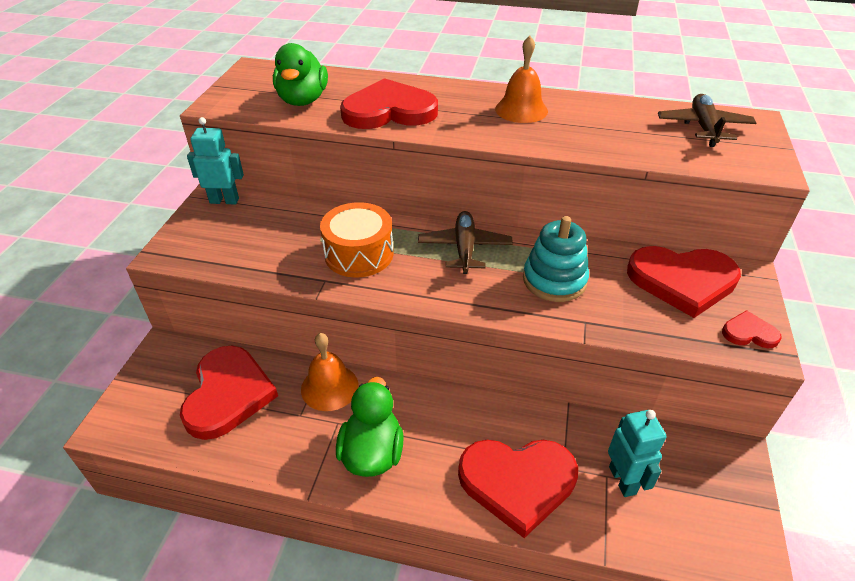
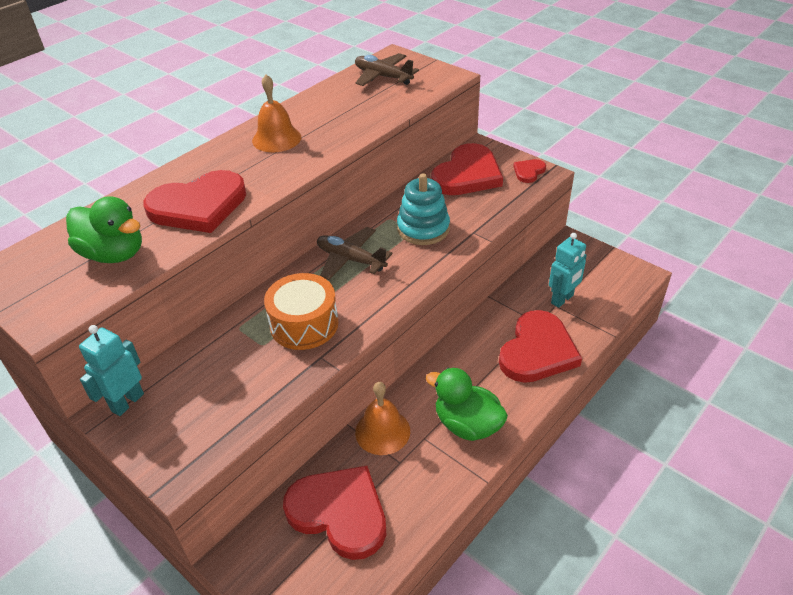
camera: 60 degrees left, 0 degrees up
red heart [340,78,438,129] -> red heart turned 135 degrees counterclockwise [144,170,246,233]
turquoise robot [608,410,666,497] -> turquoise robot turned 120 degrees clockwise [549,233,587,308]

